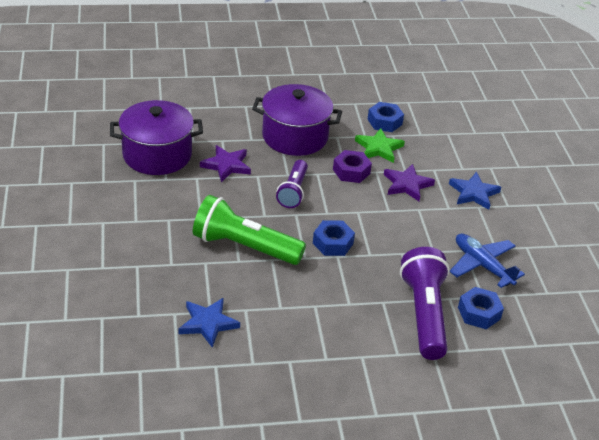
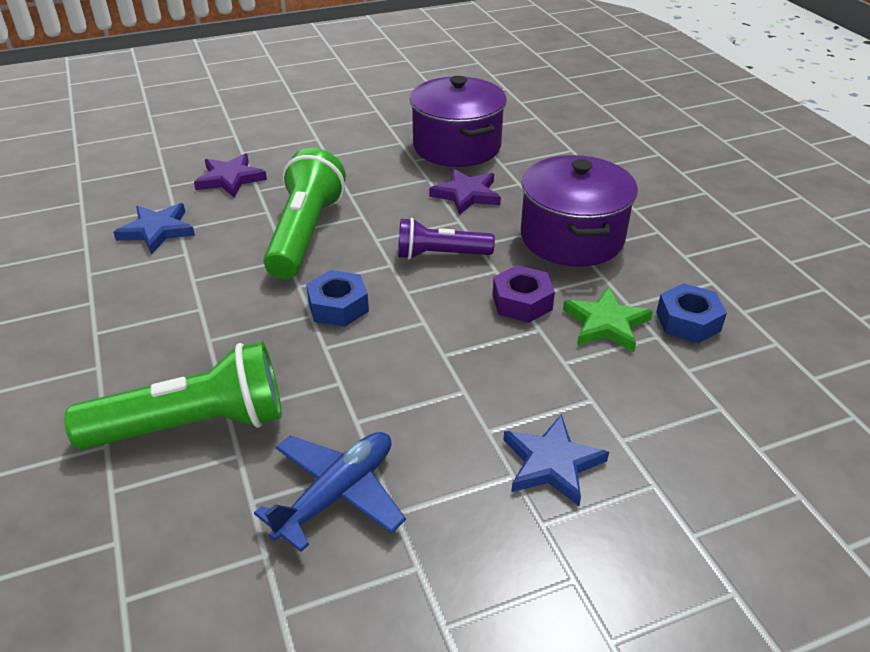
camera: 80 degrees right, 0 degrees up
purple star [384,164,435,201] -> purple star moved to [194,153,267,198]
purple flashlight [400,247,449,360] -> green flashlight [64,341,282,449]
blue nut [458,287,504,329] -> none

